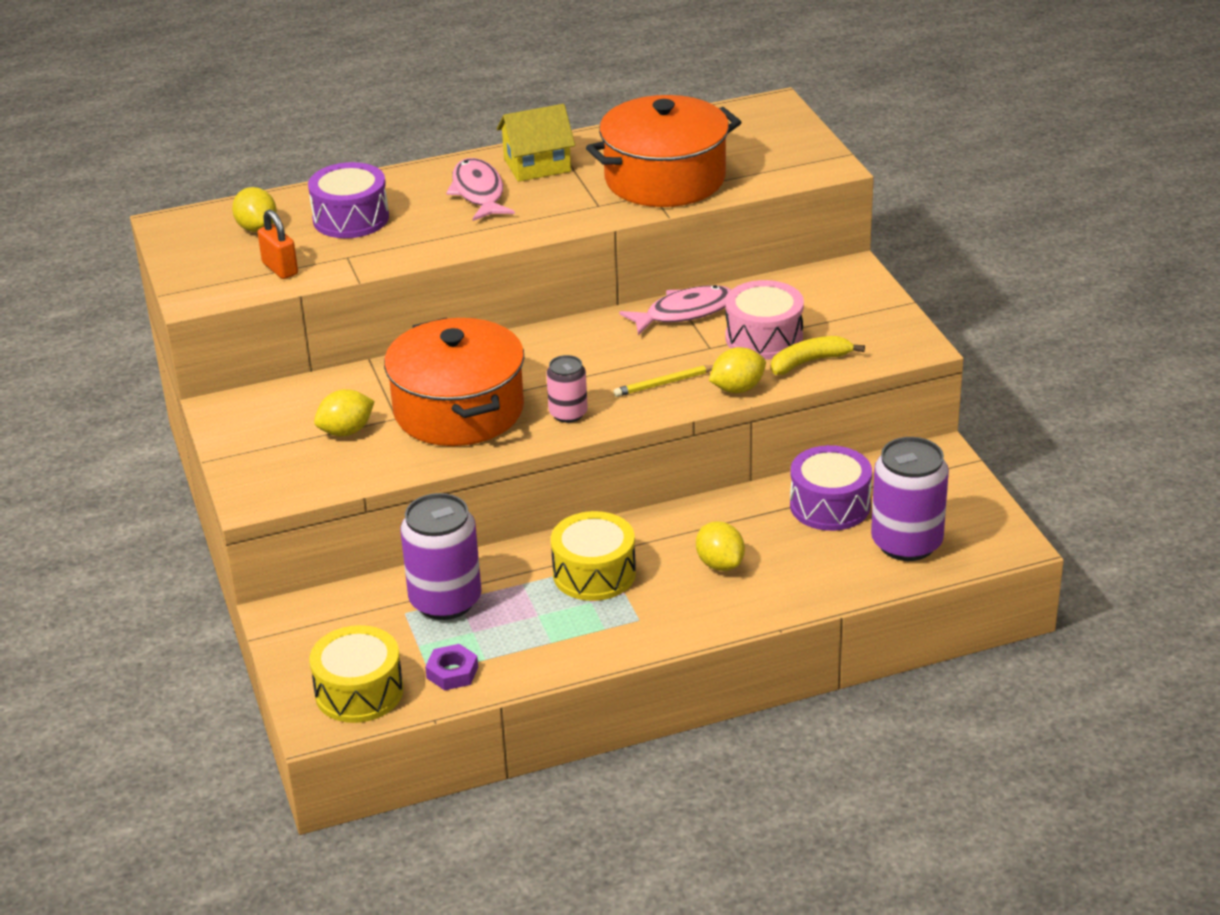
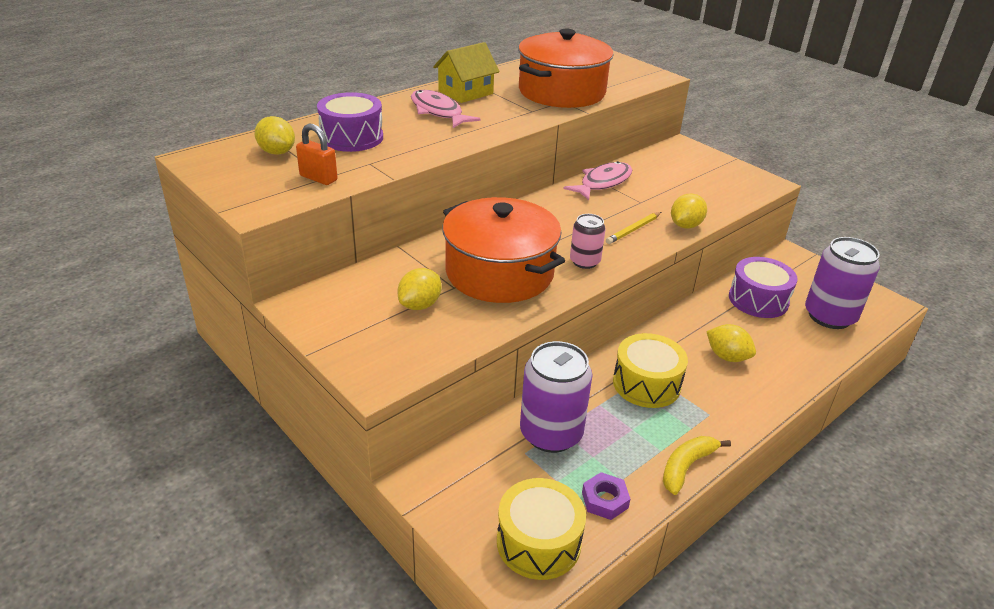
camera: 25 degrees left, 0 degrees up
pink drum [725,280,804,360] -> none
yellow banana [771,336,865,375] -> yellow banana moved to [663,436,731,495]

